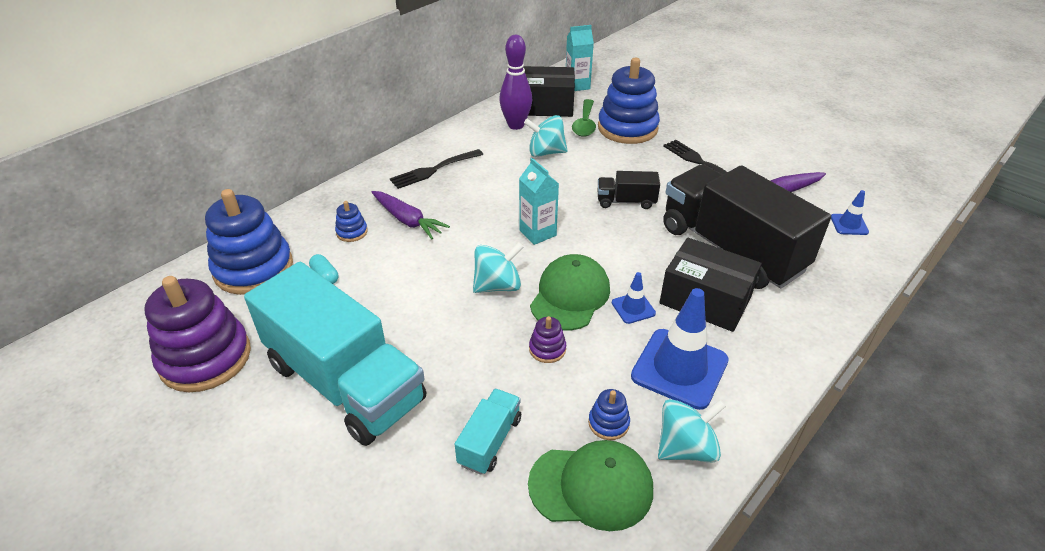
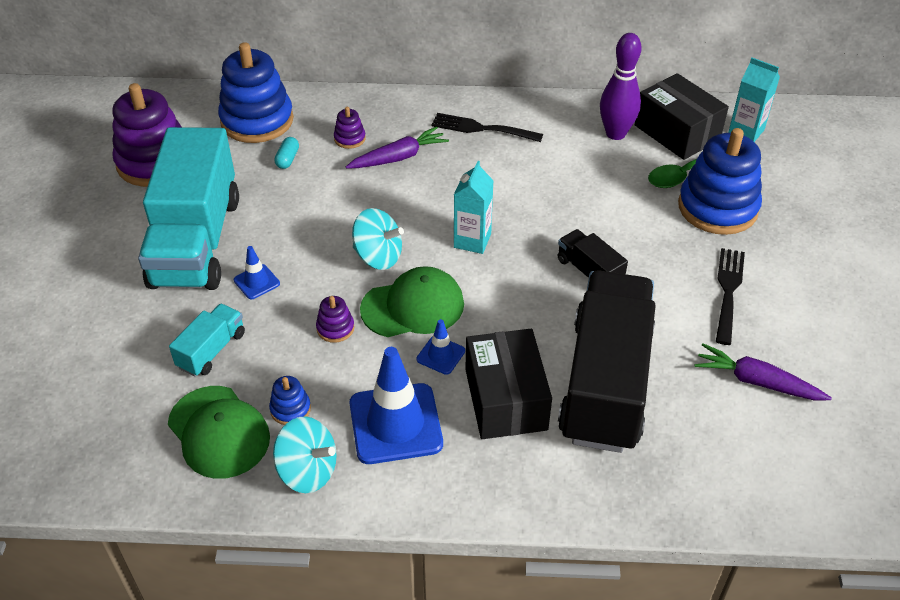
camera: 50 degrees right, 5 degrees up
blue stacking toy [335,201,368,242] -> purple stacking toy [334,107,366,149]
purple carrot [372,191,450,239] -> purple carrot turned 120 degrees counterclockwise [346,126,449,169]
turquoise truck [455,389,521,475] -> turquoise truck turned 45 degrees counterclockwise [169,304,245,377]
turquoise spinning top [524,115,568,157] -> none
blue traffic cone [831,190,869,235] -> blue traffic cone moved to [234,246,280,299]

